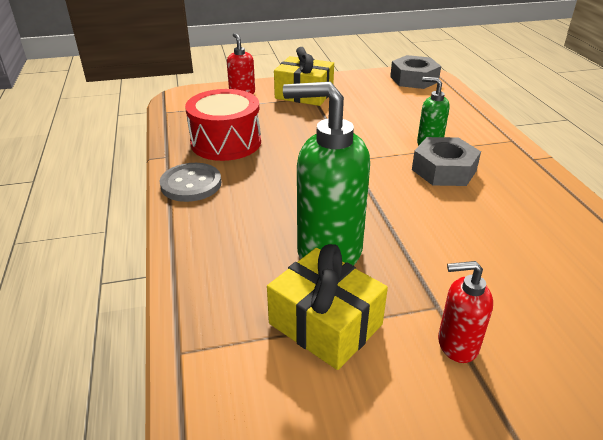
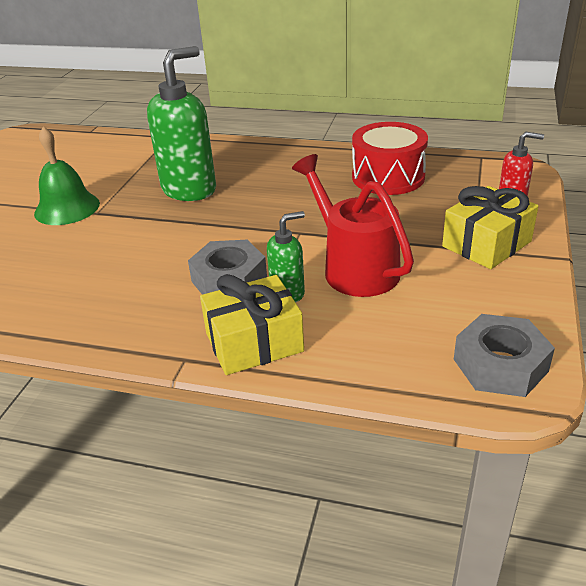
camera: 120 degrees right, 0 degrees up
grey button [159,163,221,202] -> none
yellow gift [267,244,388,370] -> yellow gift moved to [200,274,304,375]
red soap dispenser [438,261,493,363] -> green bell [34,126,100,225]
none -> red watering can [292,154,414,297]

